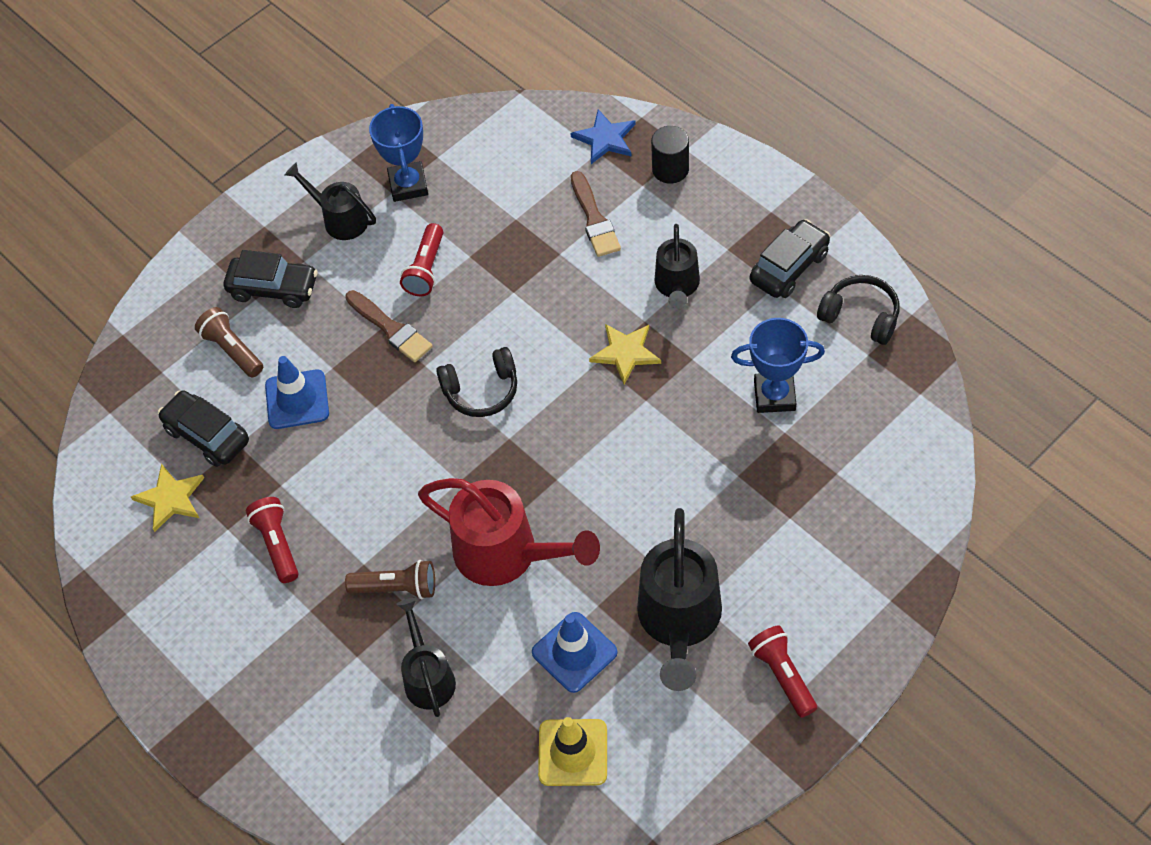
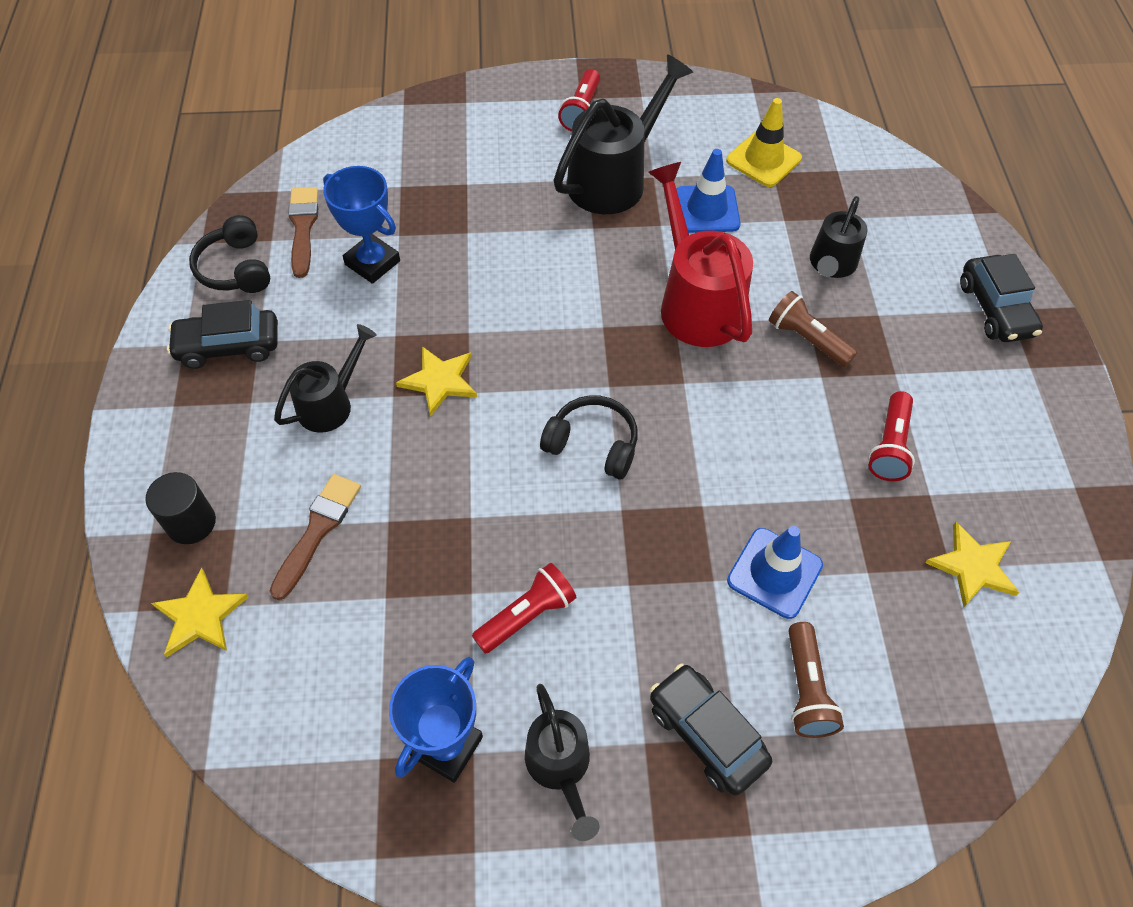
camera: 145 degrees left, 0 degrees up
black car [158,390,249,467] -> black car moved to [960,254,1043,342]
brown brush [345,290,433,362] -> brown brush moved to [288,187,318,278]
blue star [570,109,636,164] -> yellow star [151,567,249,657]

